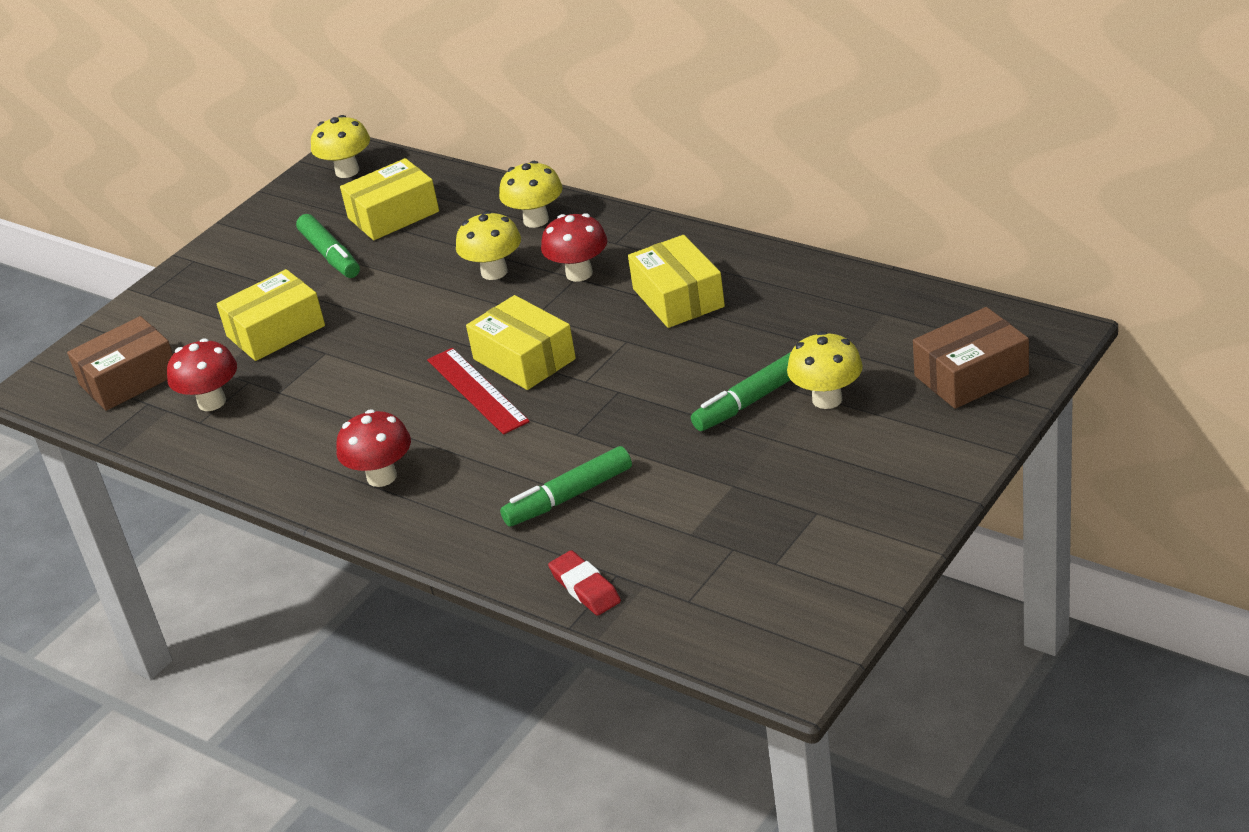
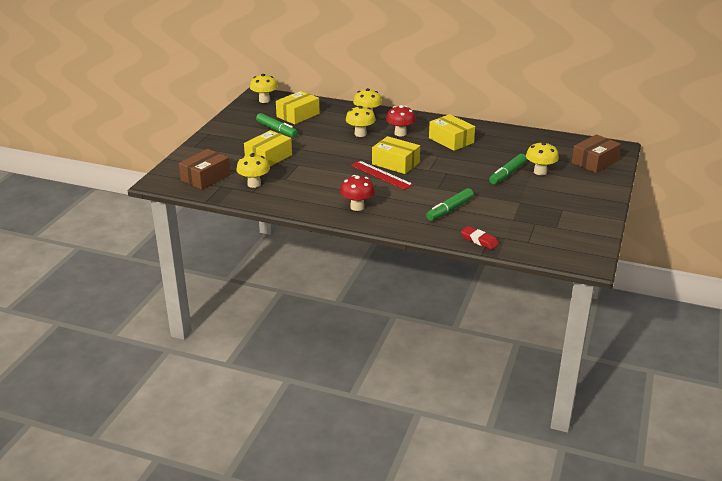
camera: 20 degrees left, 5 degrees down
red mushroom [167,338,237,411] -> yellow mushroom [236,153,270,188]

